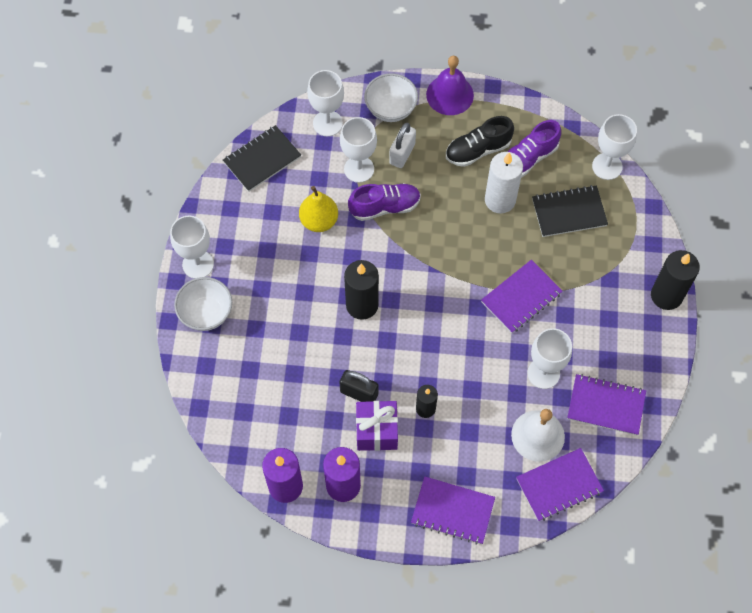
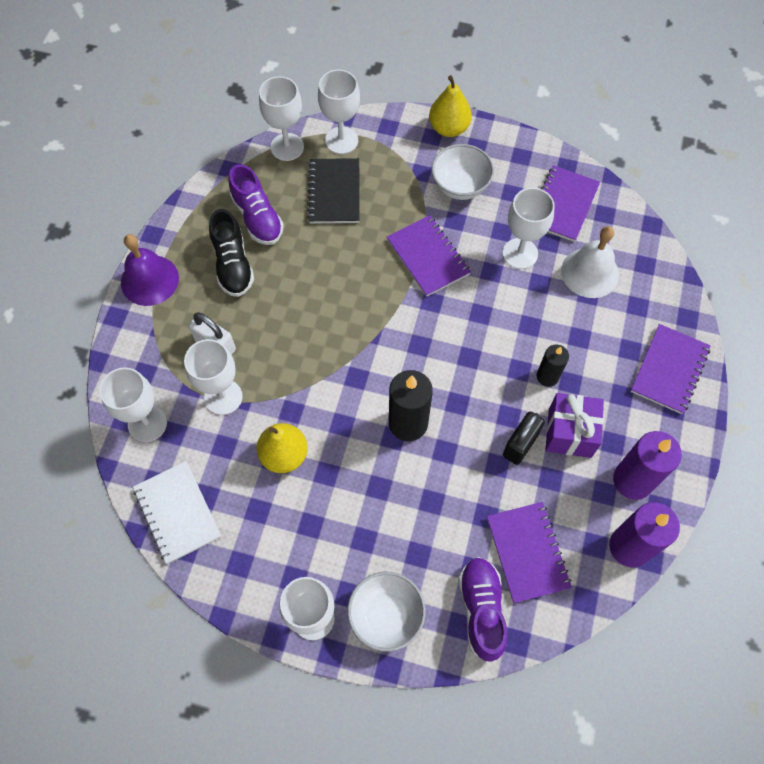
camera: 80 degrees left, 0 degrees up
black notebook [223,125,301,192] -> white notebook [133,461,221,564]
purple shoe [348,183,421,221] -> purple shoe moved to [458,557,508,662]
white bowl [364,73,418,122] -> white bowl moved to [431,144,494,200]
white candle [485,152,523,214] -> none
purple notebook [516,448,604,521] -> purple notebook moved to [487,502,572,603]
black candle [651,250,700,310] -> yellow pear [429,75,472,137]
none -> white goblet [318,70,360,154]

